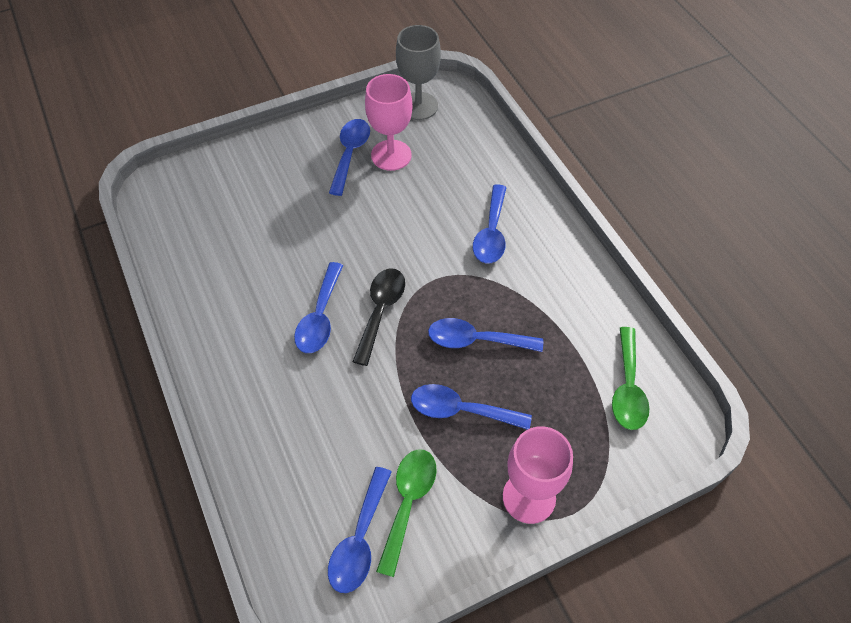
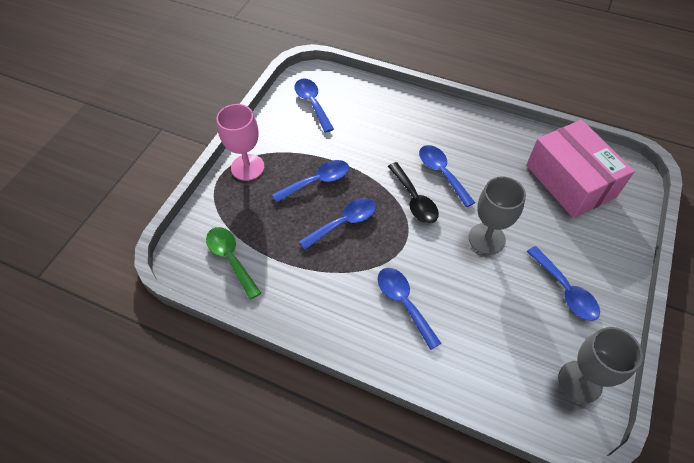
camera: 140 degrees right, 0 degrees up
pink goblet [365,74,413,171] -> none
green spoon [376,449,437,577] -> none
none -> grey goblet [469,176,526,255]
none -> pink box [526,120,635,218]

